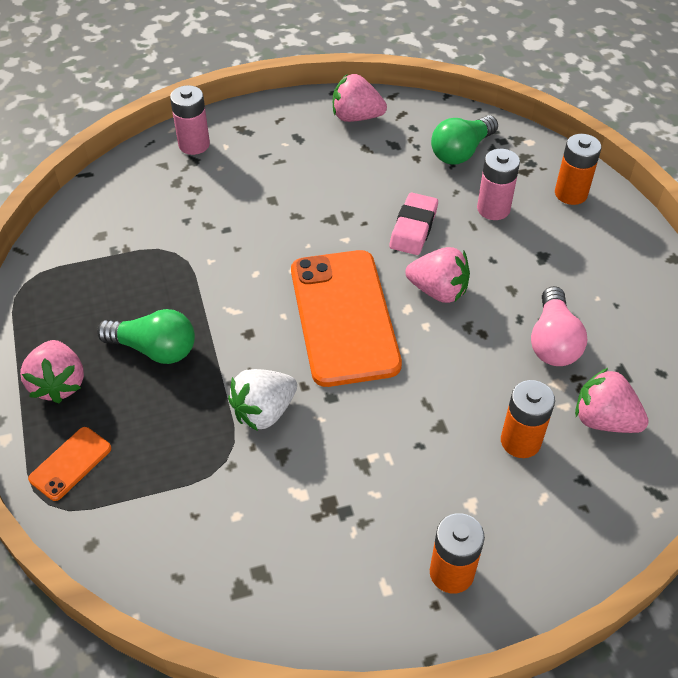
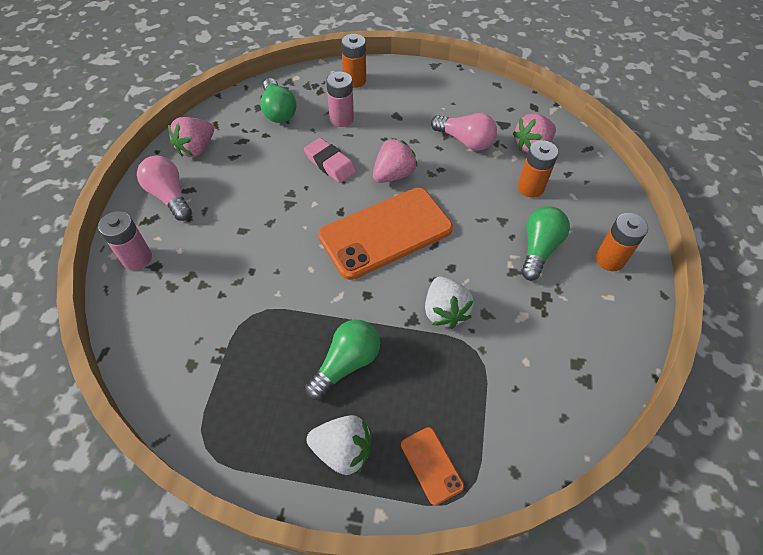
camera: 65 degrees left, 5 degrees up
pink strawberry [20,340,84,403] -> white strawberry [307,415,372,475]
orange phone [291,250,402,387] -> orange phone turned 45 degrees counterclockwise [318,188,453,280]
none -> pink light bulb [137,155,192,221]
none -> green light bulb [521,206,570,281]

